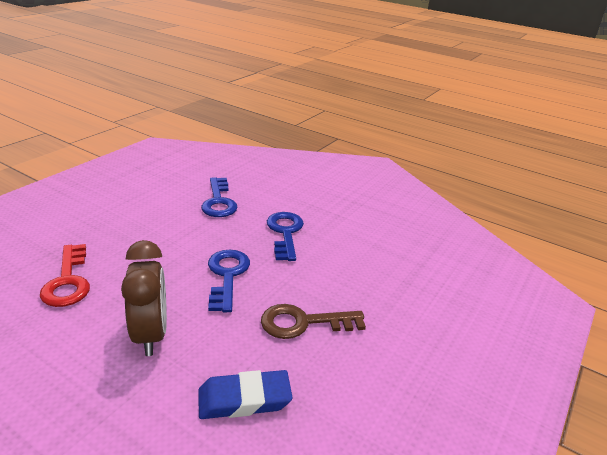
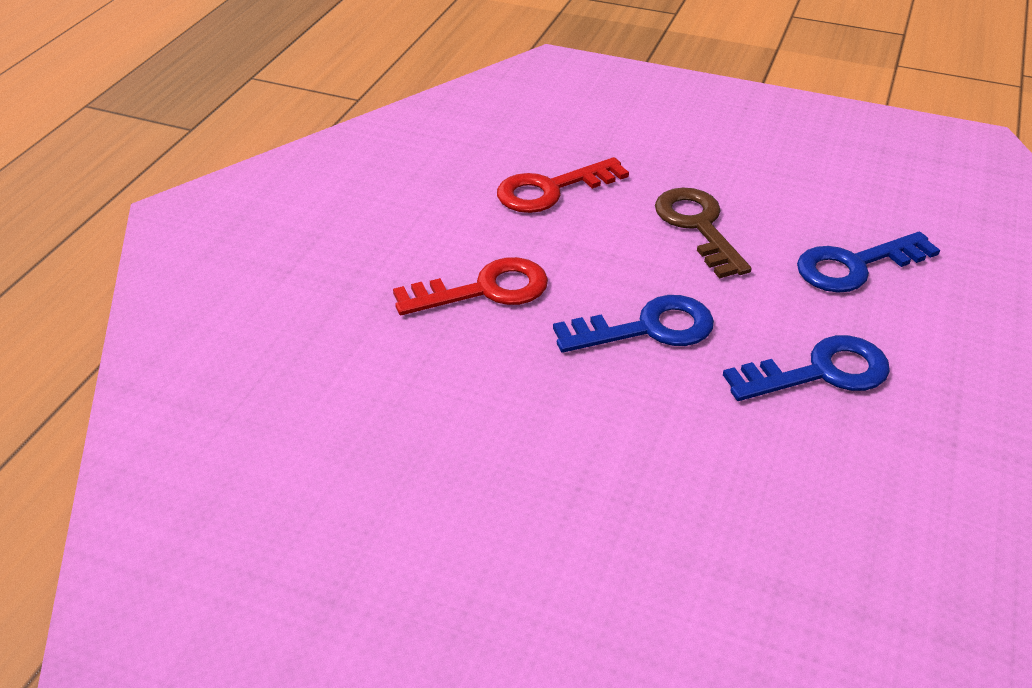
camera: 80 degrees right, 10 degrees up
brown clock [121,240,167,356] -> red key [393,257,548,315]
blue eraser [198,370,293,419] -> none
brown key [261,304,366,339] -> brown key moved to [655,188,752,278]

